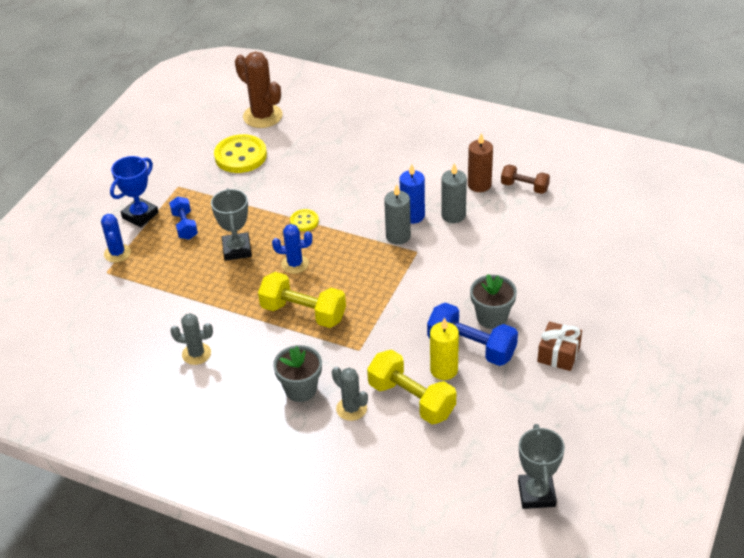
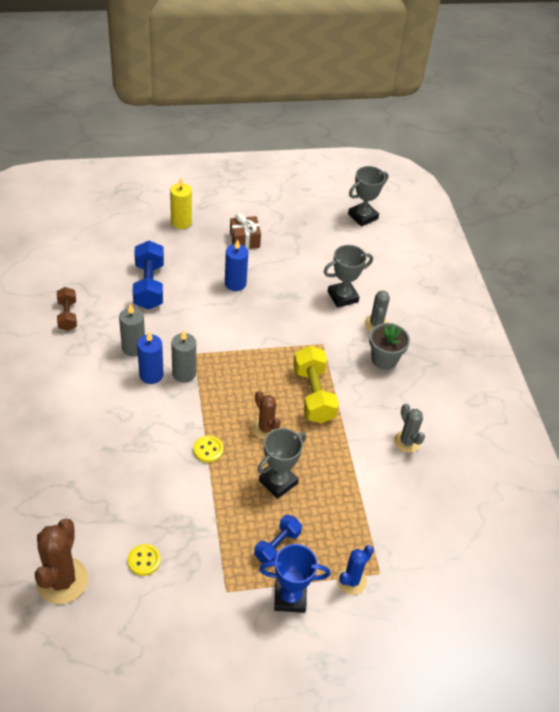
camera: 130 degrees left, 5 degrees up
yellow button [214,134,267,173] -> yellow button [128,544,161,576], size x0.51
blue cactus [272,224,312,274] -> brown cactus [252,391,281,439]
yellow dumbbell [367,350,456,424] -> grey trophy [324,245,373,308]
blue dumbbell [427,302,518,366] -> blue dumbbell moved to [133,241,164,310]
yellow candle [430,317,459,380] -> yellow candle moved to [170,178,192,229]
brown candle [468,133,493,192] -> none
grey flower pot [470,274,517,329] -> blue candle [225,240,248,291]

